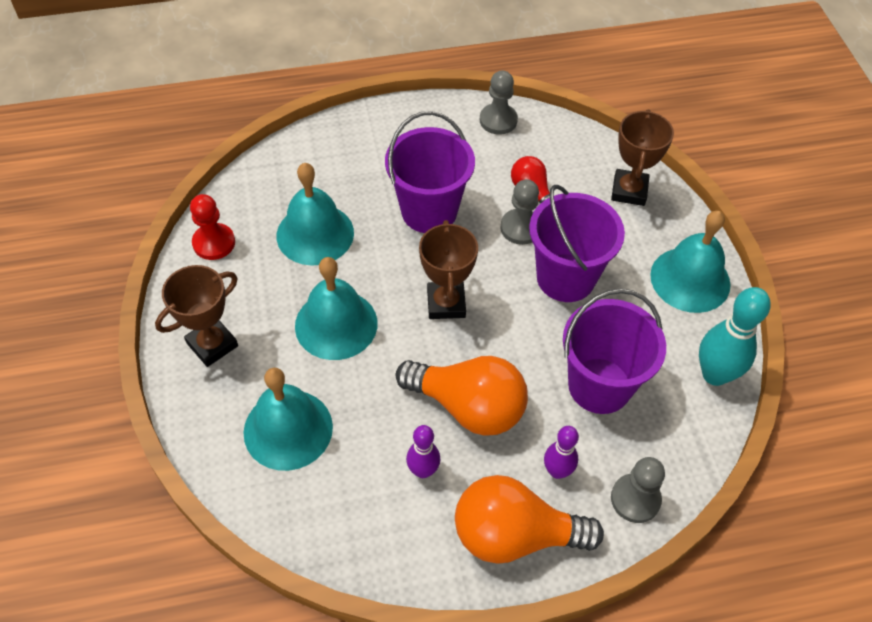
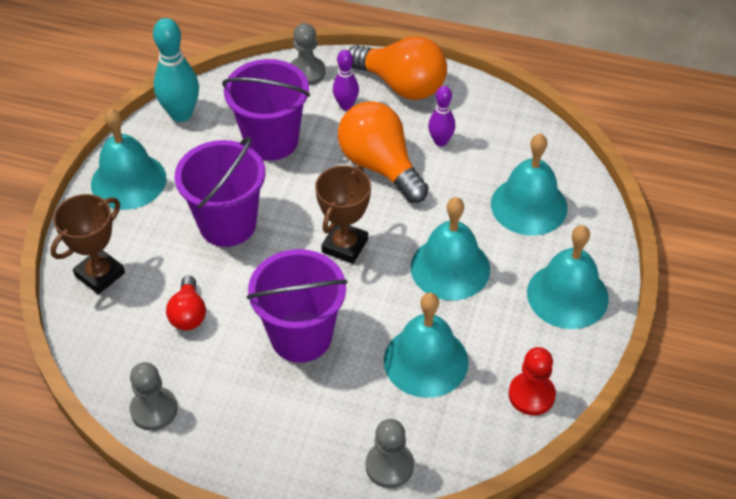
camera: 150 degrees left, 5 degrees down
brown trophy [155,265,238,367] -> turquoise bell [527,225,609,329]
grey pawn [500,179,539,245] -> grey pawn moved to [365,419,414,488]

